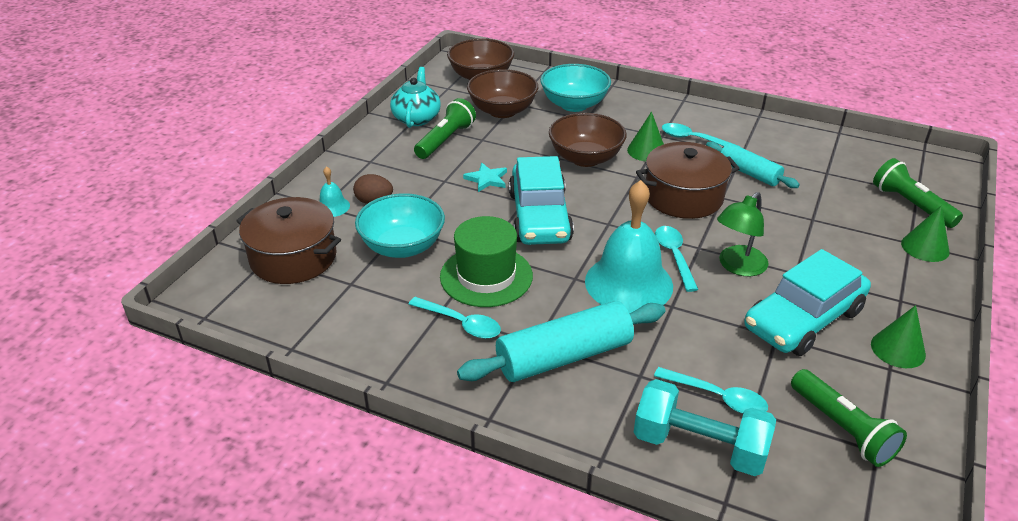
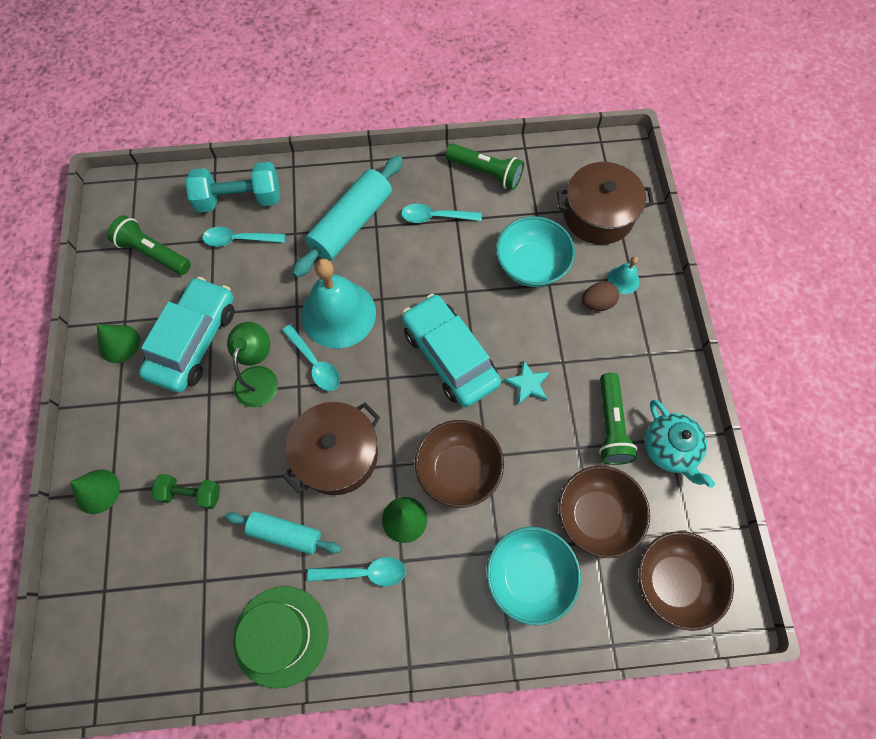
camera: 150 degrees right, 30 degrees up
green hat [440,216,533,307] -> green hat moved to [233,586,329,689]
green flashlight [873,158,963,228] -> green flashlight moved to [446,143,524,190]
none -> green dumbbell [152,474,220,509]

